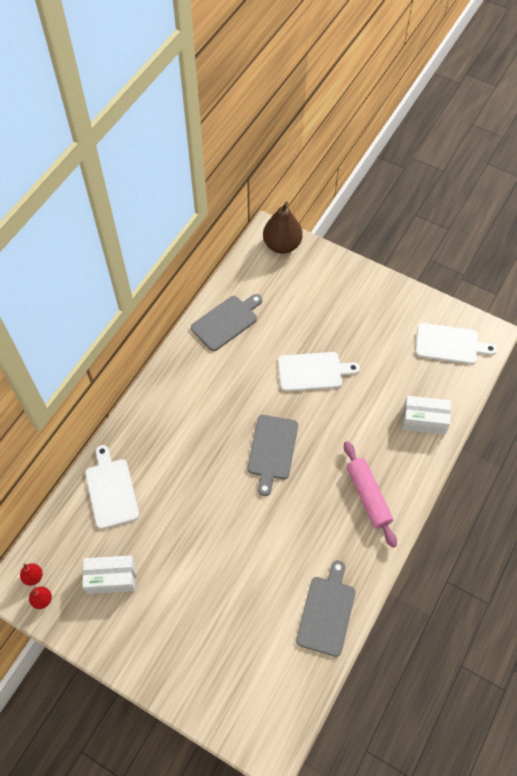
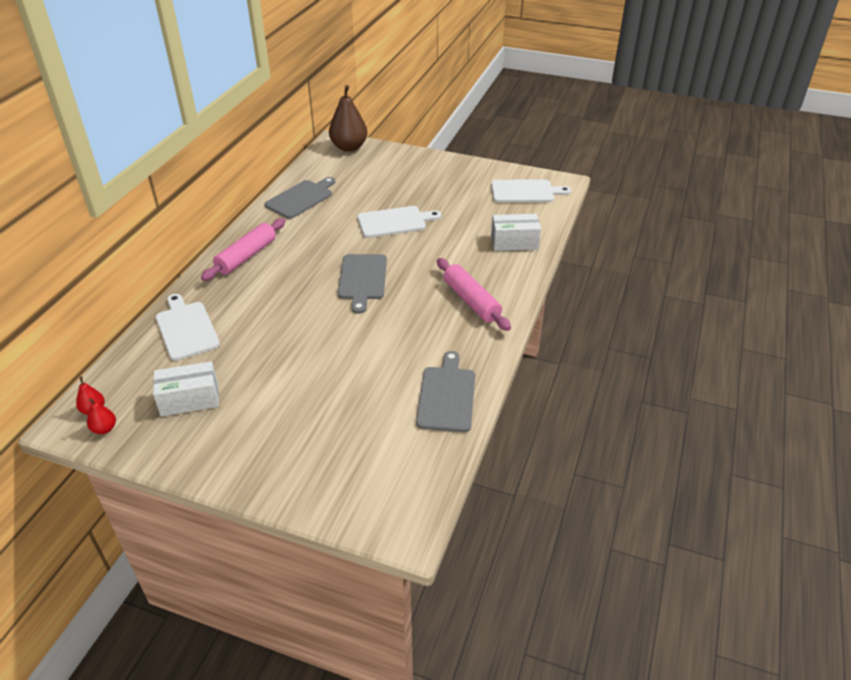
camera: 10 degrees left, 20 degrees down
none -> pink rolling pin [201,218,285,281]

